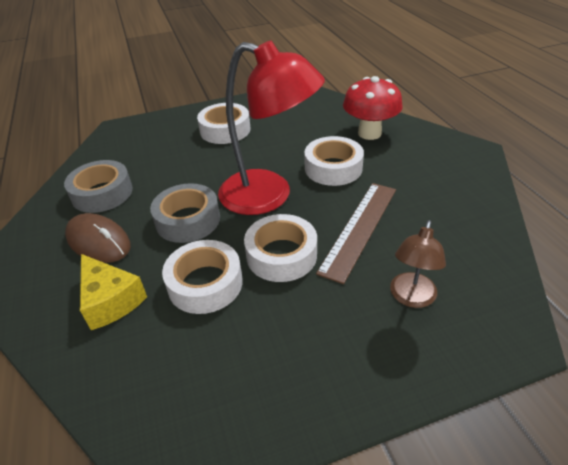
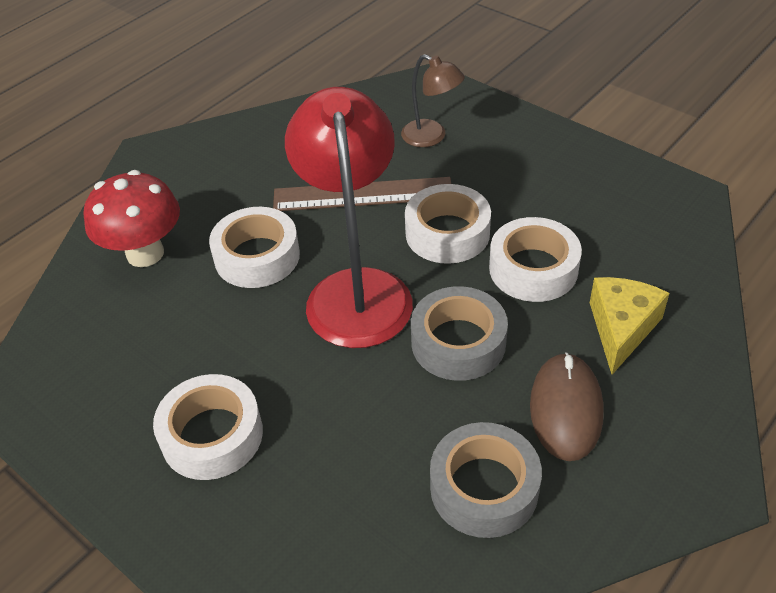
camera: 120 degrees left, 5 degrees up
brown lamp [390,220,446,308] -> brown lamp turned 45 degrees clockwise [401,54,465,147]

